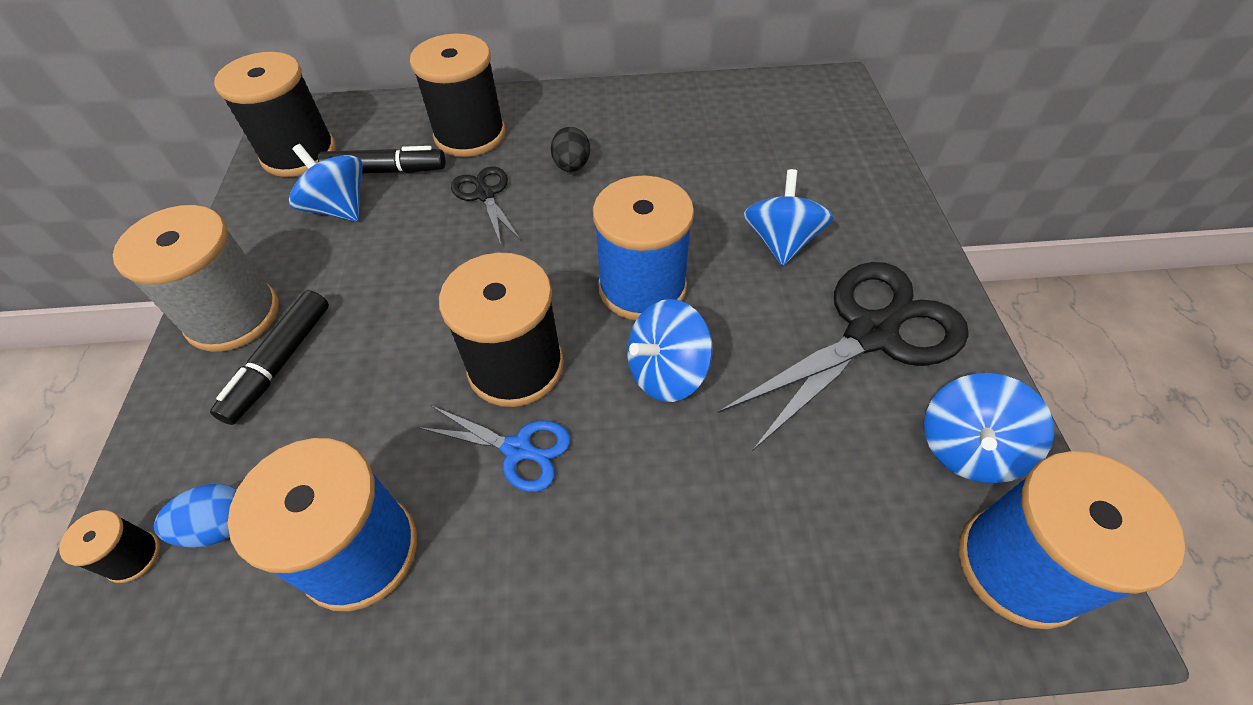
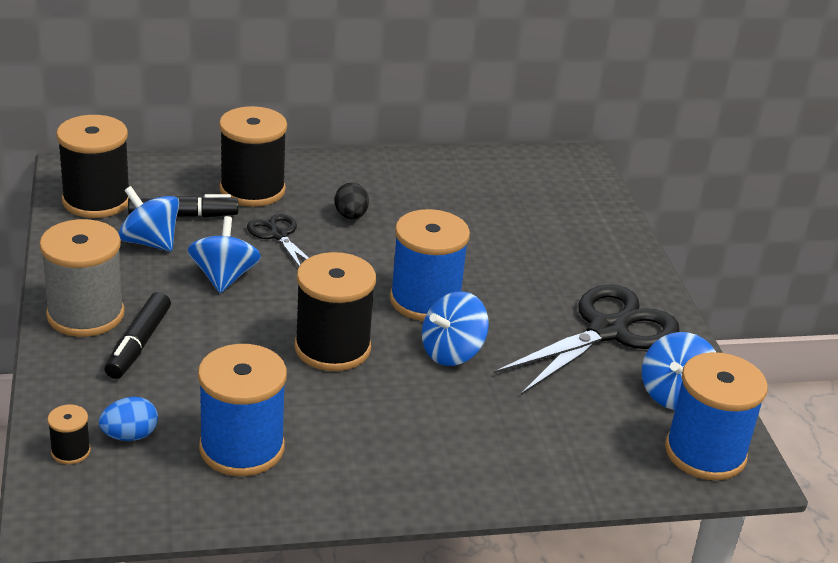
camera: 10 degrees left, 20 degrees down
blue scissors [418,406,570,492] -> none
blue spinning top [744,169,834,266] -> blue spinning top moved to [188,216,261,293]

